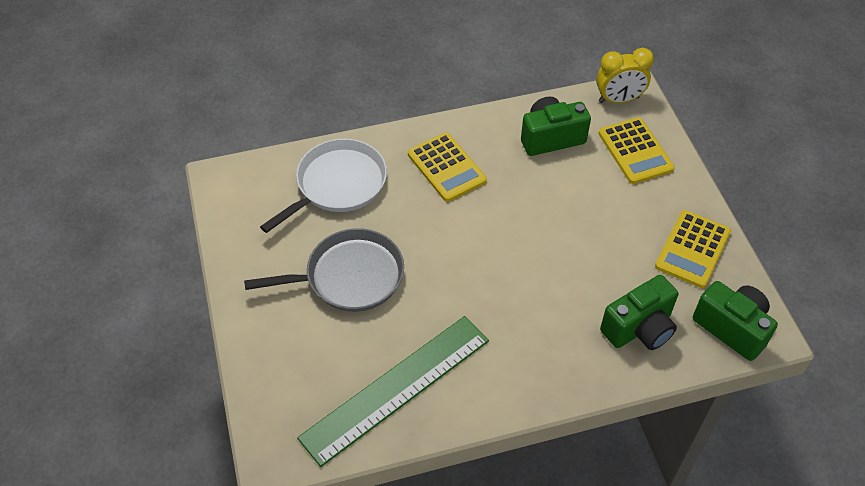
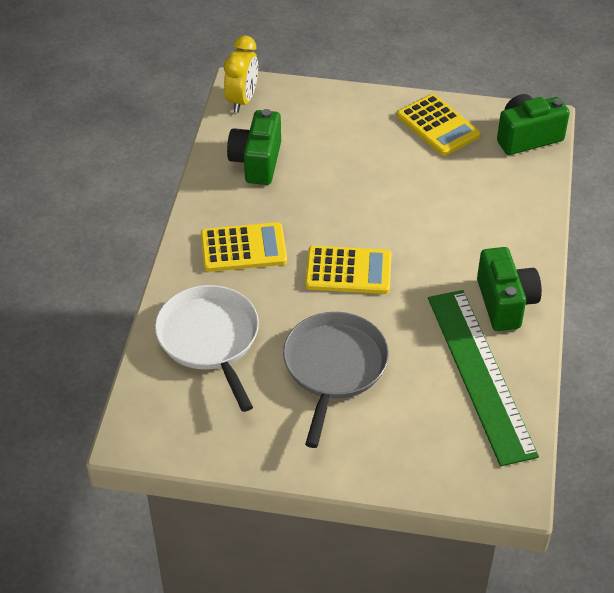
camera: 65 degrees left, 5 degrees down
yellow calculator [598,117,675,184] -> yellow calculator moved to [305,246,391,294]
green camera [600,275,678,350] -> green camera moved to [477,247,542,331]

